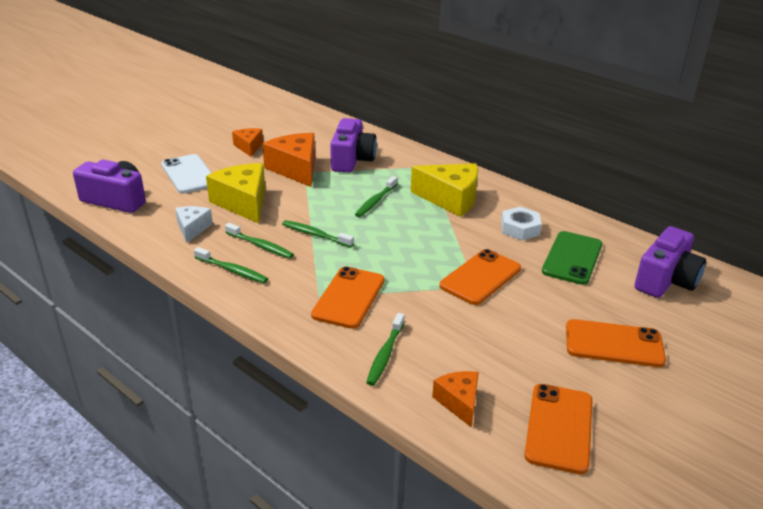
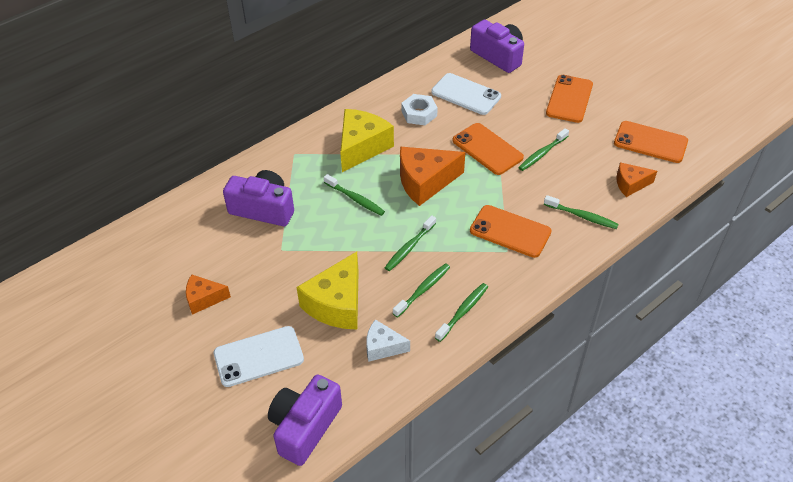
camera: 80 degrees left, 15 degrees up
yellow cheese [206,163,265,224] -> yellow cheese turned 45 degrees counterclockwise [297,252,359,329]
orange cheese [262,133,315,187] -> orange cheese moved to [400,147,465,206]
green phone [542,231,602,285] -> white phone [431,73,501,115]
none -> green toothbrush [518,128,569,171]

